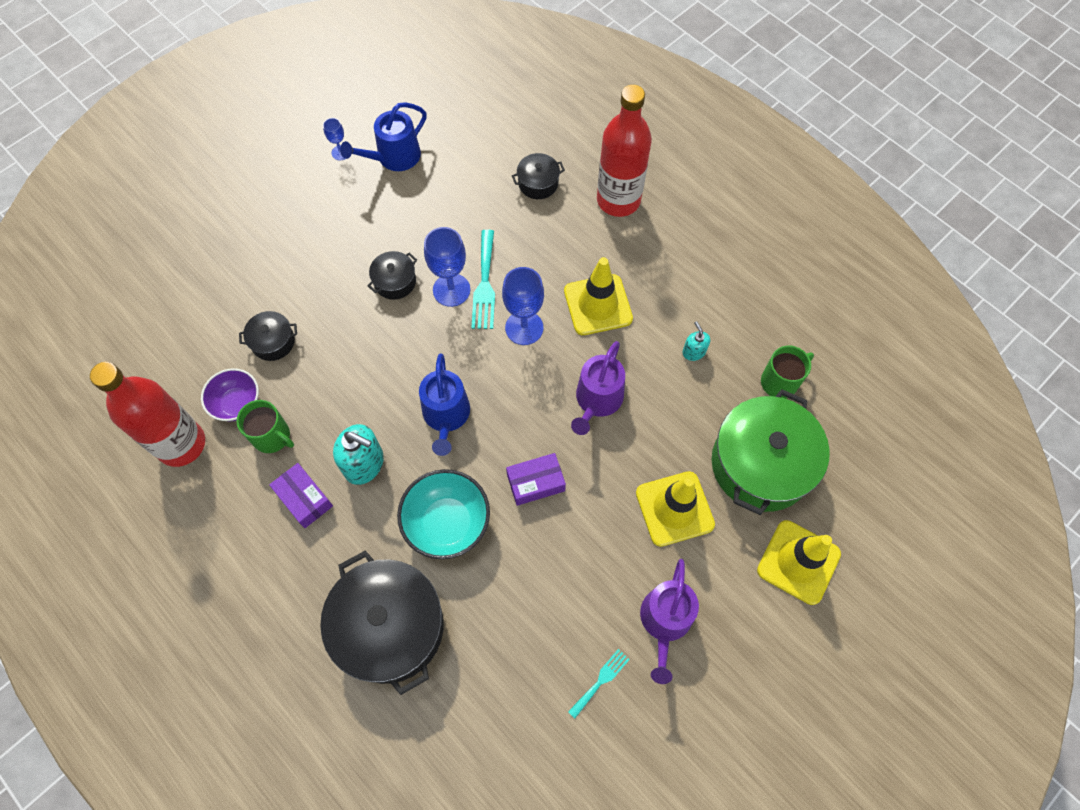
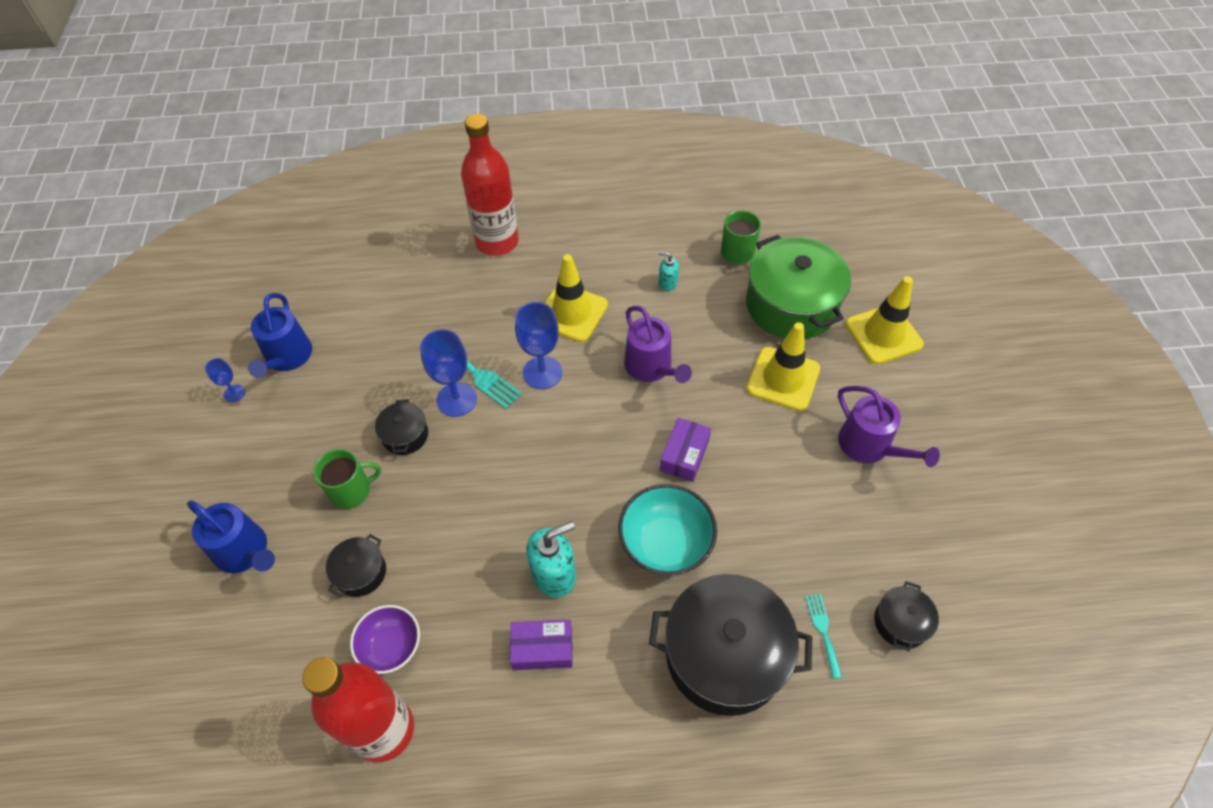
camera: 50 degrees left, 10 degrees down
green mug [236,400,294,453] -> green mug moved to [314,449,381,509]
blue watering can [419,354,470,456] -> blue watering can moved to [187,500,275,573]
black pot [512,153,565,199] -> black pot moved to [874,581,939,651]
turquoise fork [568,649,630,718] -> turquoise fork moved to [805,594,842,679]

